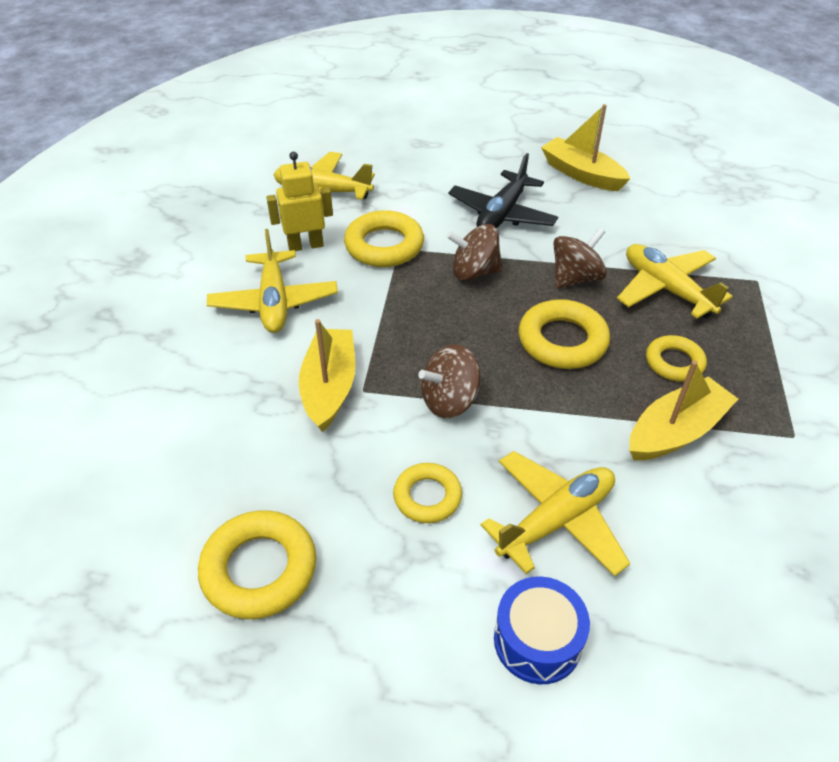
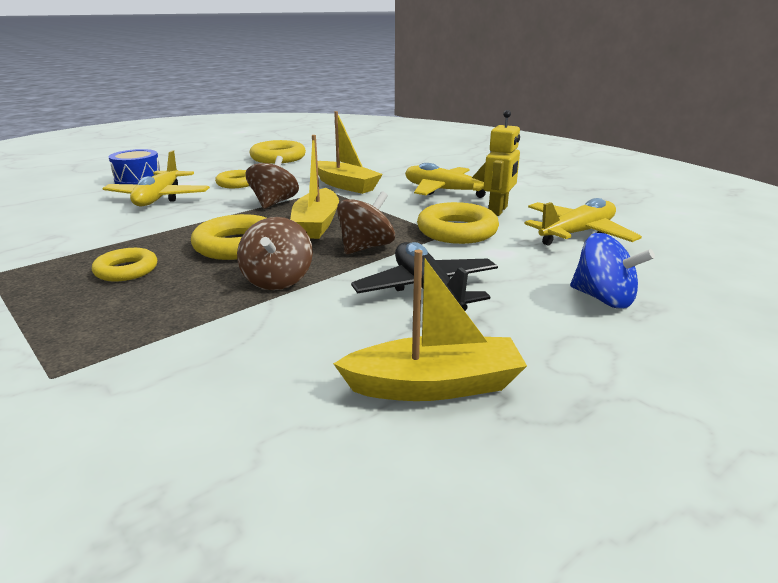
camera: 130 degrees right, 20 degrees down
yellow plane [617,244,733,319] -> none
yellow boat [629,360,738,460] -> yellow boat moved to [290,135,339,239]
none -> blue spinning top [570,233,655,309]

